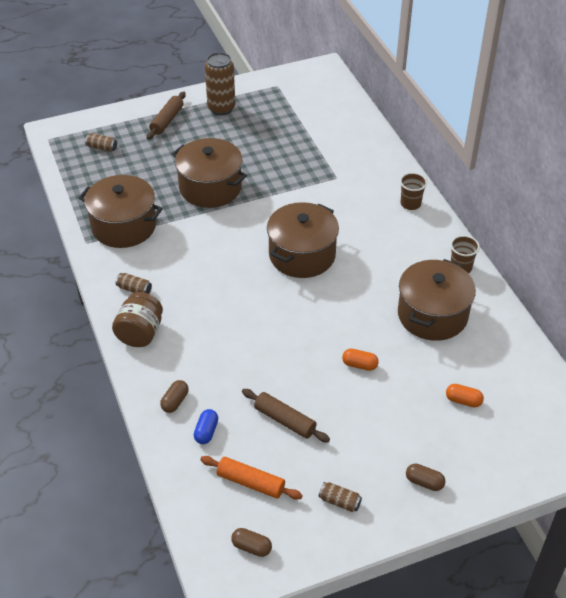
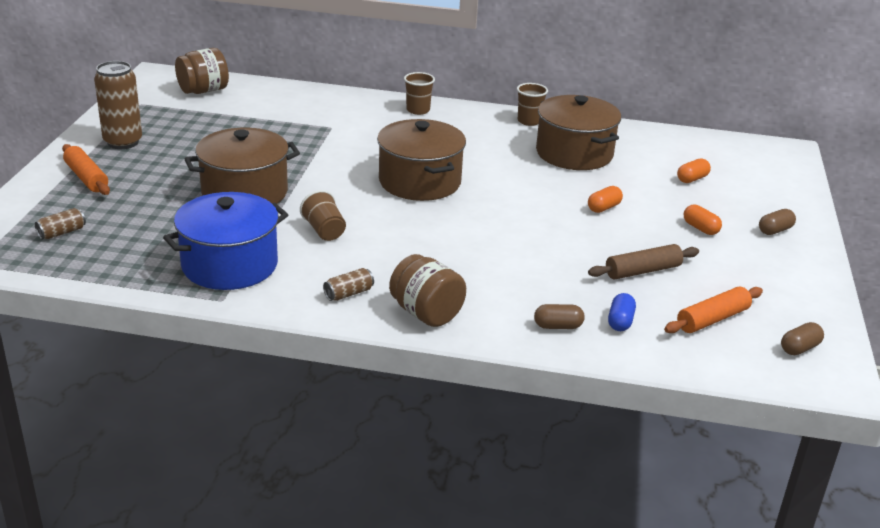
camera: 60 degrees left, 15 degrees down
brown pot [79,175,163,248] -> blue pot [163,192,288,290]
brown rolling pin [147,92,186,140] -> orange rolling pin [62,144,110,195]
brown capsule [160,380,189,413] -> brown capsule turned 60 degrees counterclockwise [534,304,585,329]
blue capsule [194,409,218,444] -> blue capsule turned 60 degrees clockwise [608,293,636,331]
brown can [319,482,362,512] -> none
none -> brown jar [175,48,229,94]
none -> brown cup [300,190,346,241]
none -> orange capsule [684,204,722,235]

